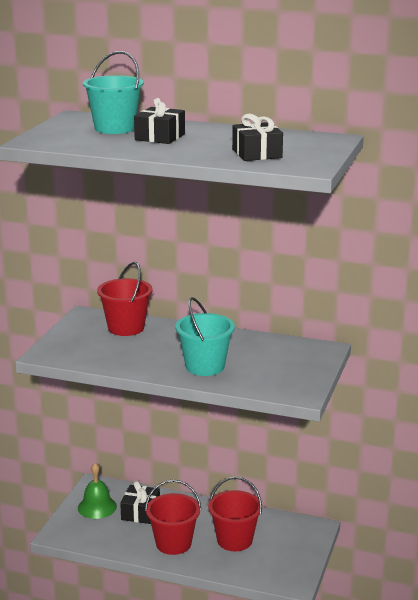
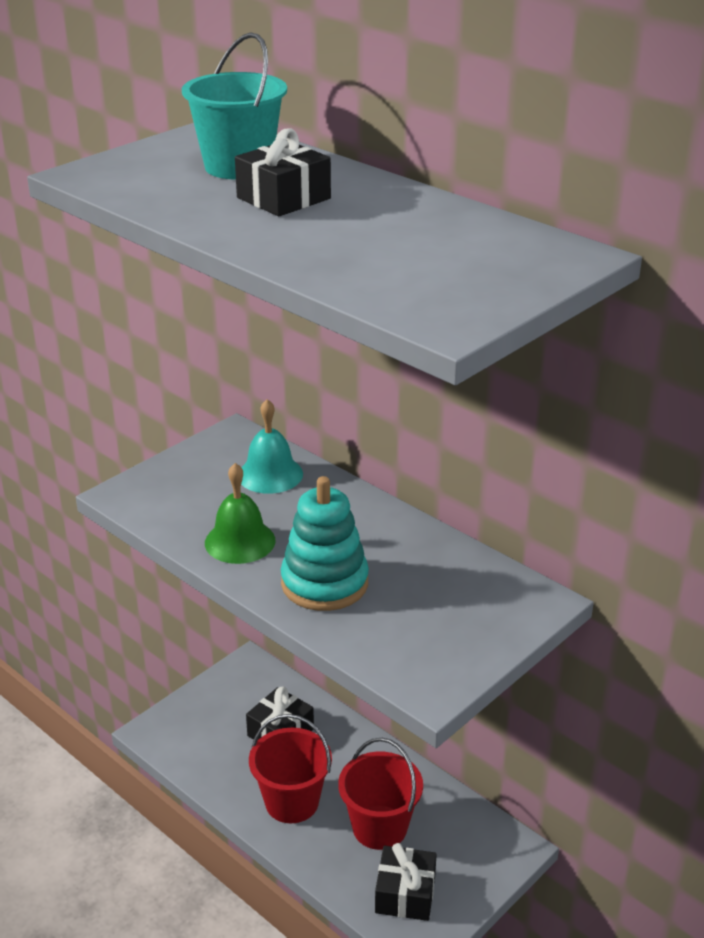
camera: 25 degrees right, 10 degrees up
green bell [78,463,117,519] -> green bell moved to [205,463,276,564]
red bucket [97,262,153,336] -> turquoise bell [241,399,303,494]
turquoise bucket [175,297,235,376] -> turquoise stacking toy [281,476,369,611]
black gift [232,114,283,161] -> black gift moved to [375,843,437,921]

